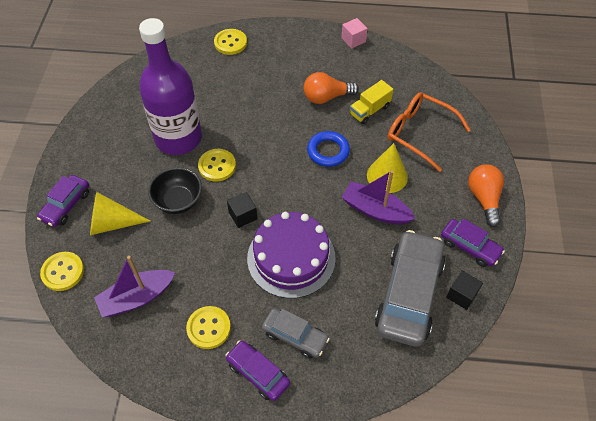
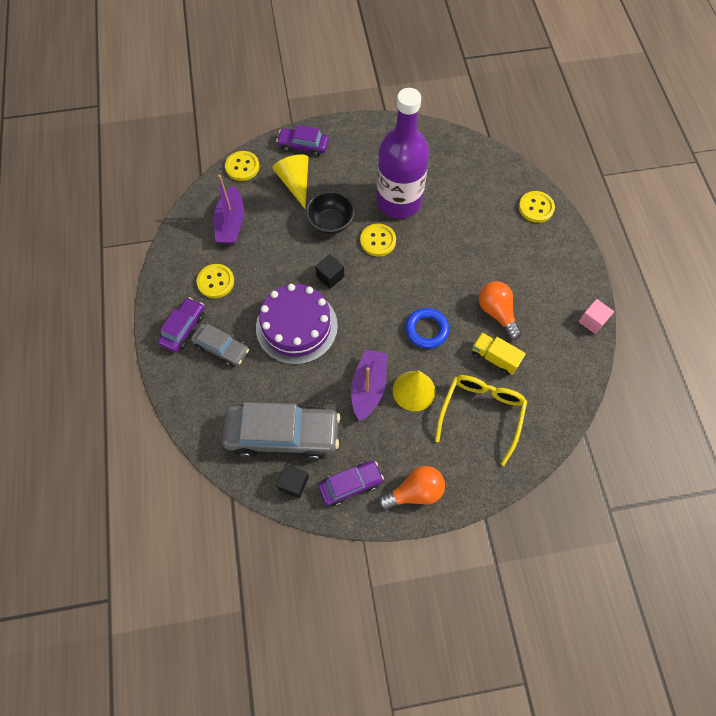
camera: 75 degrees right, 10 degrees up
purple boat [94,256,175,317] -> purple boat turned 135 degrees counterclockwise [214,175,244,244]
grey car [262,308,330,358] -> grey car turned 75 degrees counterclockwise [191,324,249,367]
orange glasses [388,92,471,172] -> yellow glasses [435,375,527,466]
purple car [441,219,505,267] -> purple car turned 135 degrees counterclockwise [318,461,384,506]

